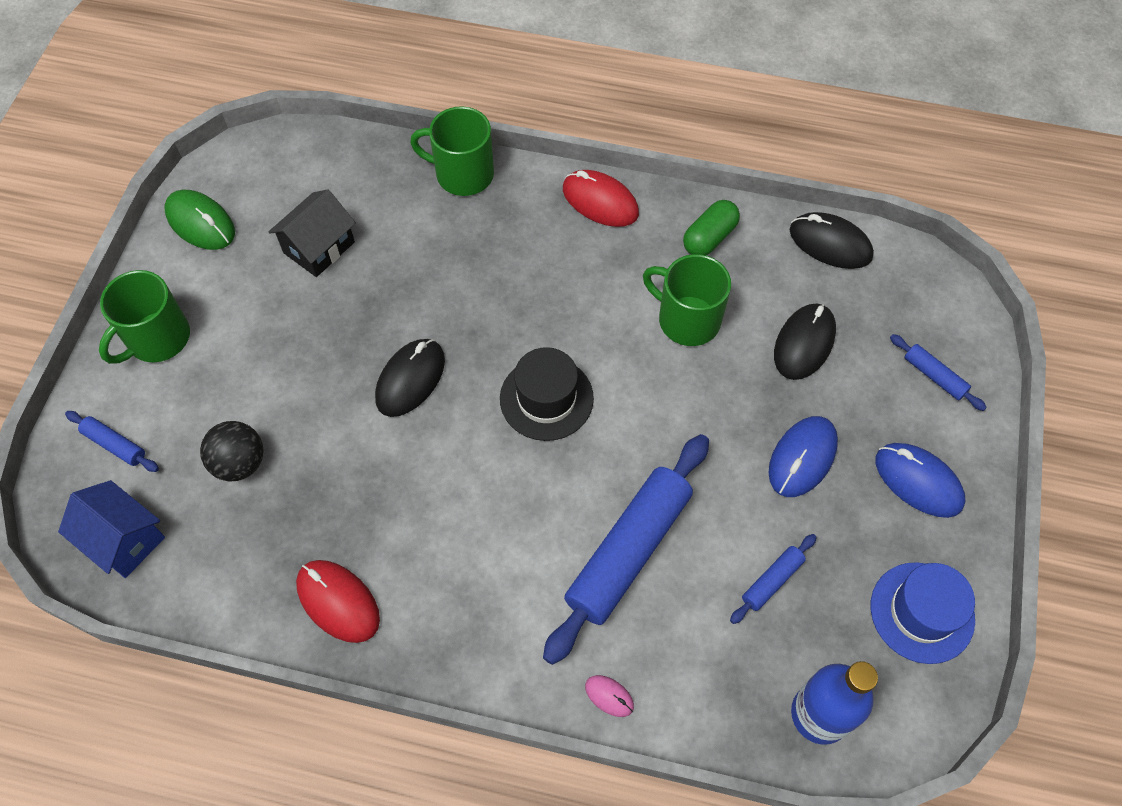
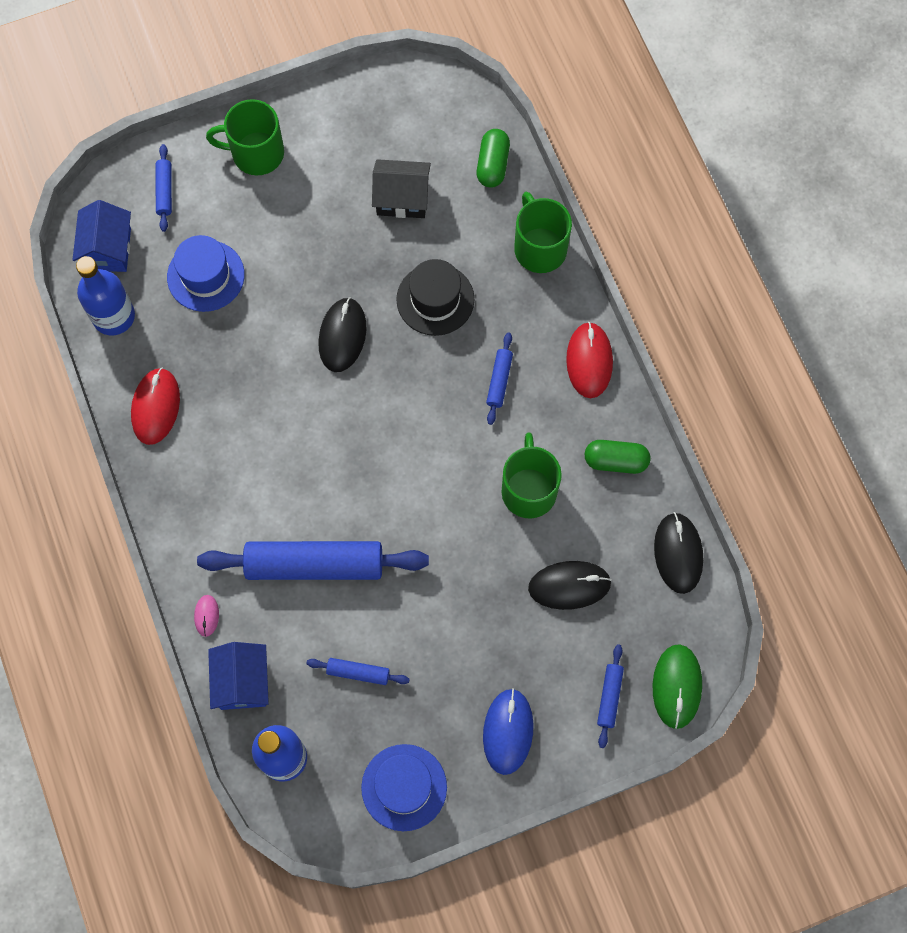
camera: 55 degrees right, 10 degrees up
green mouse [164,190,235,250] -> green mouse moved to [653,644,702,729]
black ball [200,421,264,482] -> blue hat [167,235,245,312]
black mouse [375,339,445,417] -> black mouse turned 75 degrees counterclockwise [318,297,366,372]
black hat [500,347,594,441] -> black hat moved to [396,259,475,336]
blue mouse [769,416,838,497] -> none
none -> blue bottle [76,256,135,335]
none -> blue house [208,642,269,710]
none -> green capsule [477,129,510,188]
none -> blue rolling pin [486,333,513,425]

